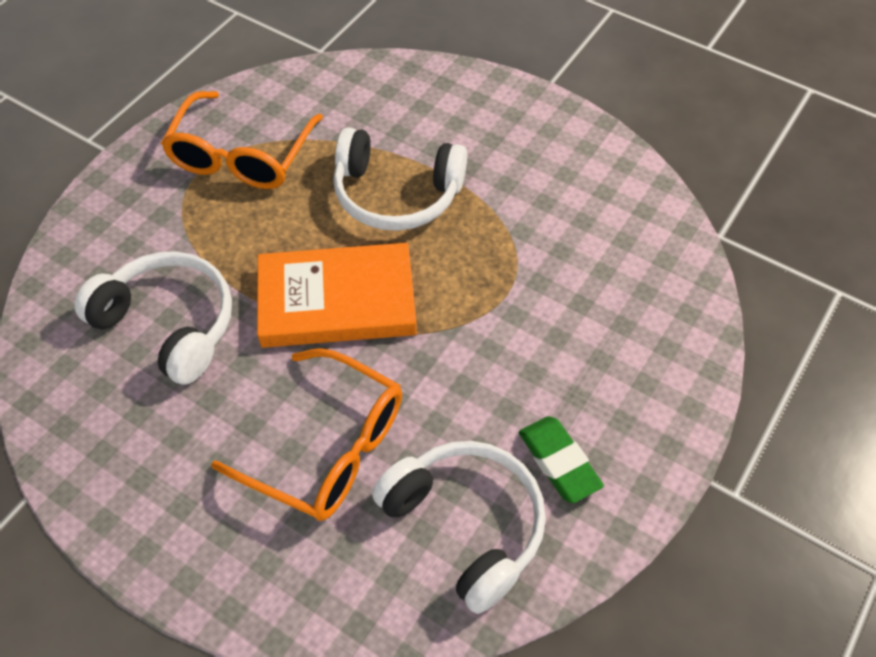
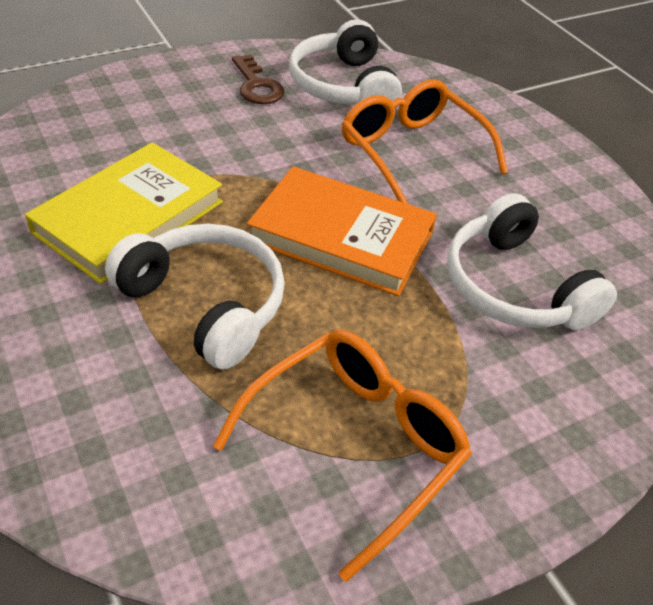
camera: 155 degrees left, 10 degrees down
green eraser [519,416,604,503] -> brown key [232,54,284,104]
none -> yellow book [25,142,223,284]

